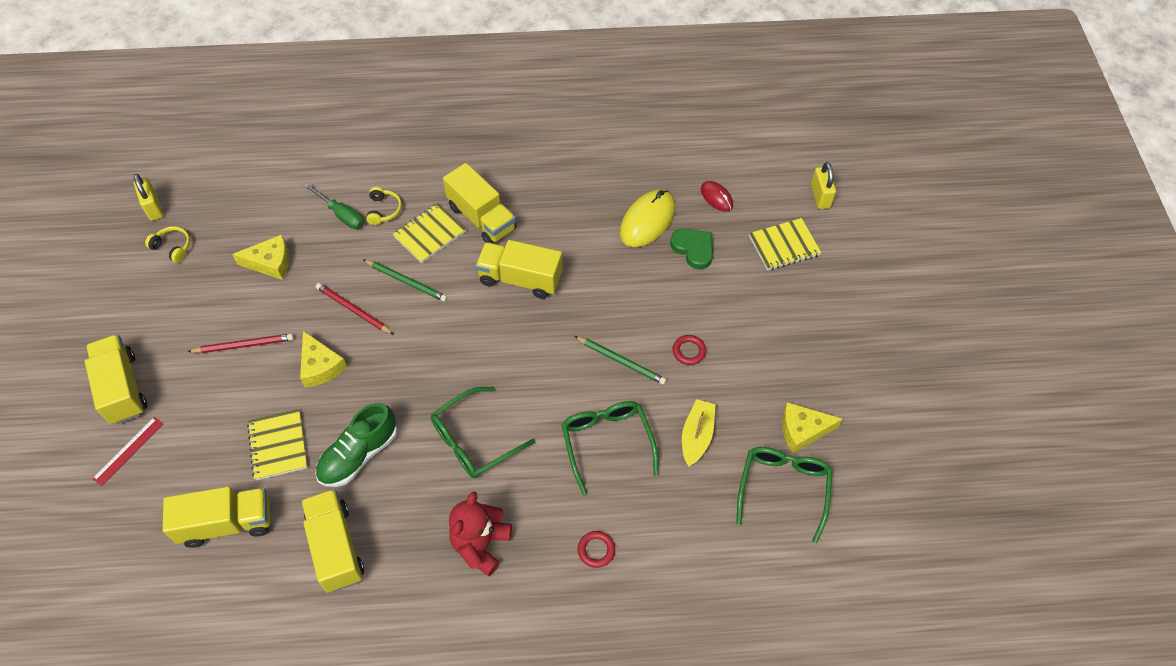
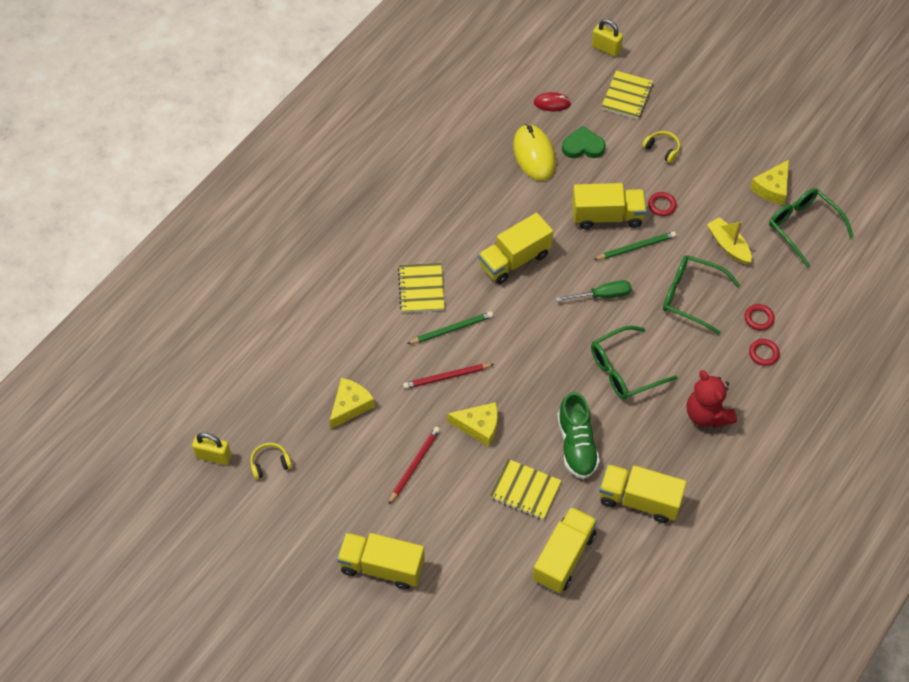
camera: 50 degrees left, 0 degrees up
red ruler [92,417,163,486] -> none
green screwdriver [304,183,364,229] -> green screwdriver moved to [556,280,632,301]
yellow headphones [366,187,402,225] -> yellow headphones moved to [642,131,680,163]
green glasses [431,387,535,478] -> green glasses turned 60 degrees clockwise [591,326,677,400]
yellow truck [443,163,516,244] -> yellow truck moved to [572,183,647,229]
none -> red ring [745,304,775,330]

